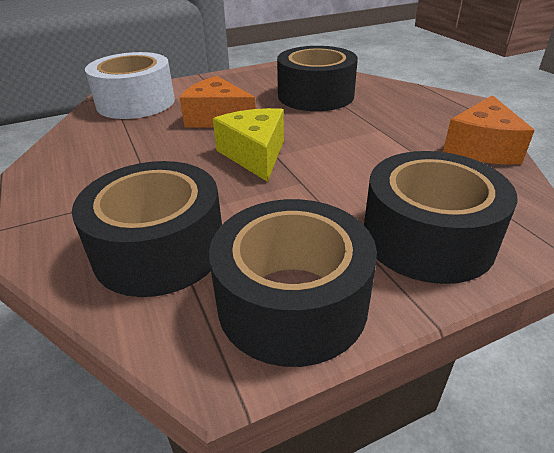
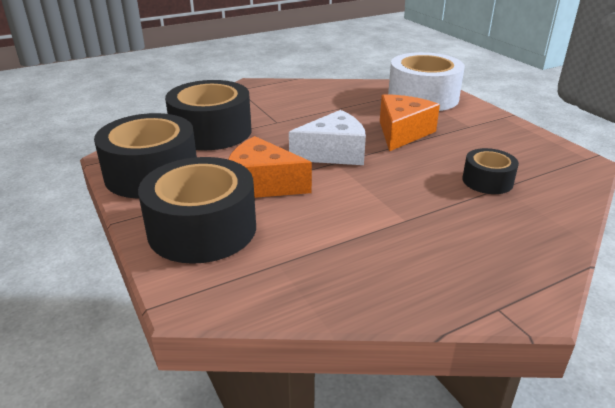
camera: 85 degrees right, 5 degrees down
yellow cheese [213,108,284,182] -> white cheese [289,110,366,165]
black tape [277,46,358,111] -> black tape [462,148,519,194], size x0.52
orange cheese [443,95,535,164] -> orange cheese moved to [228,136,312,198]

